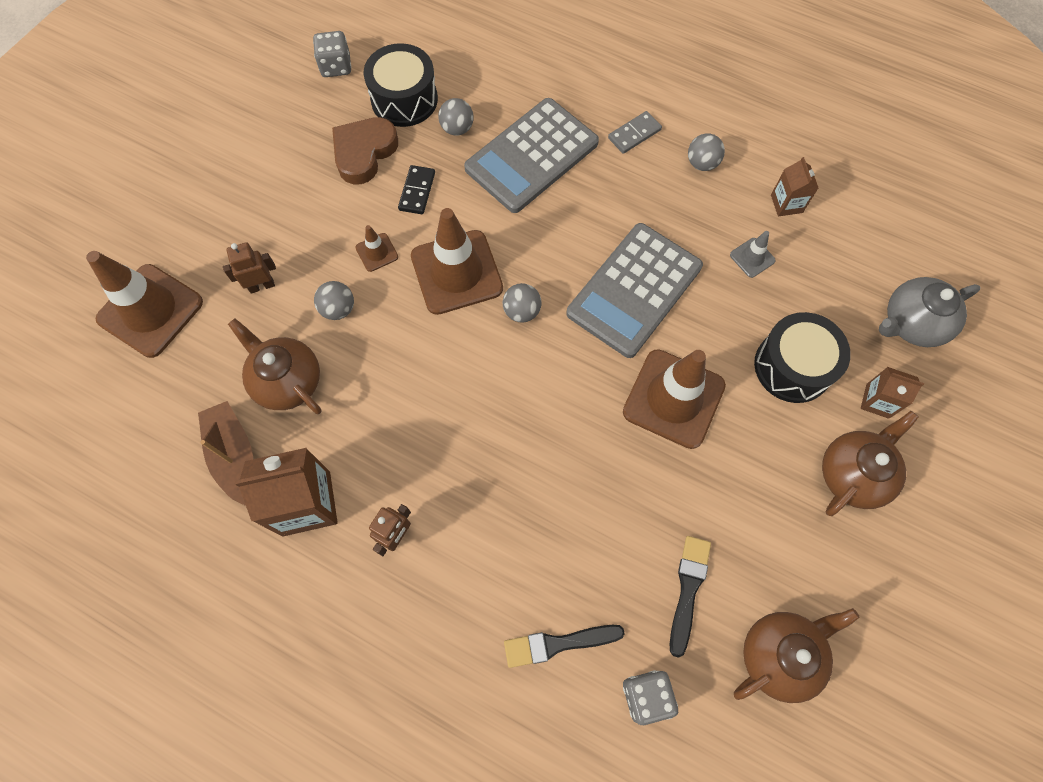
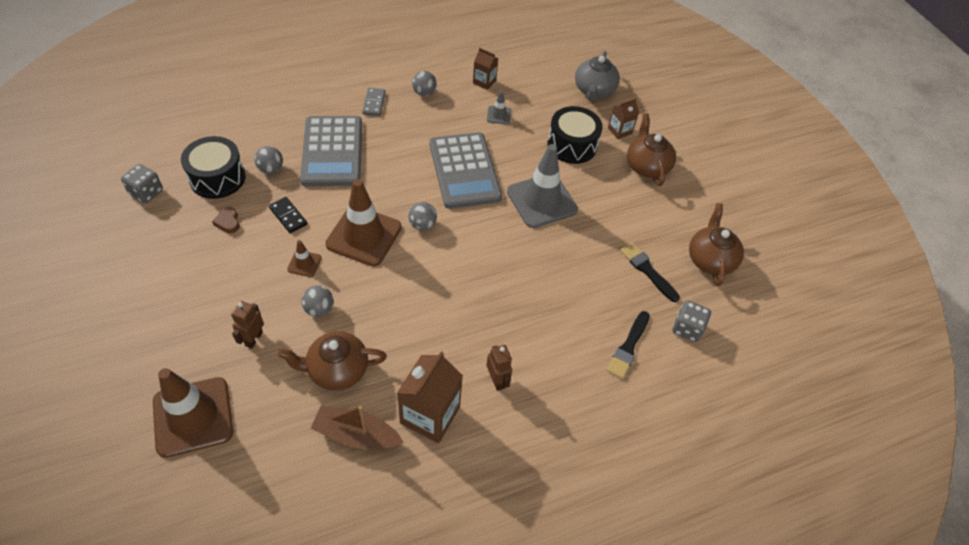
camera: 55 degrees left, 15 degrees down
brown heart [332,117,398,184] -> brown heart [212,207,239,234], size x0.49
brown traffic cone [623,349,726,449] -> grey traffic cone [507,144,578,228]

